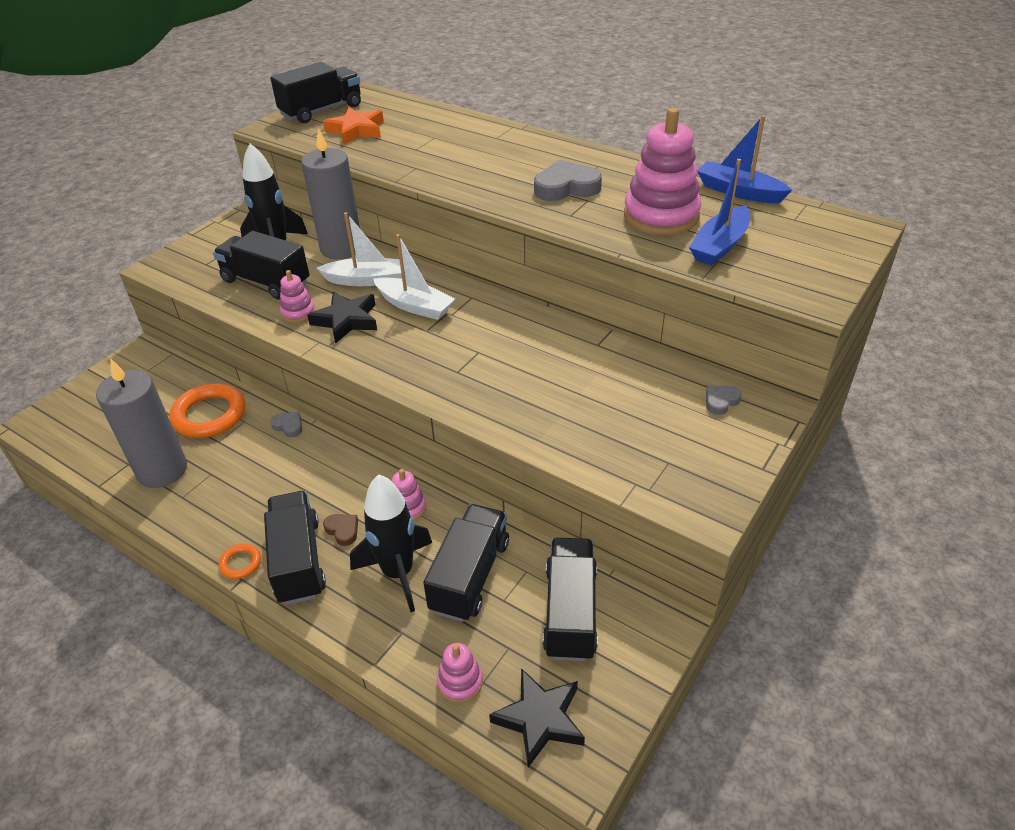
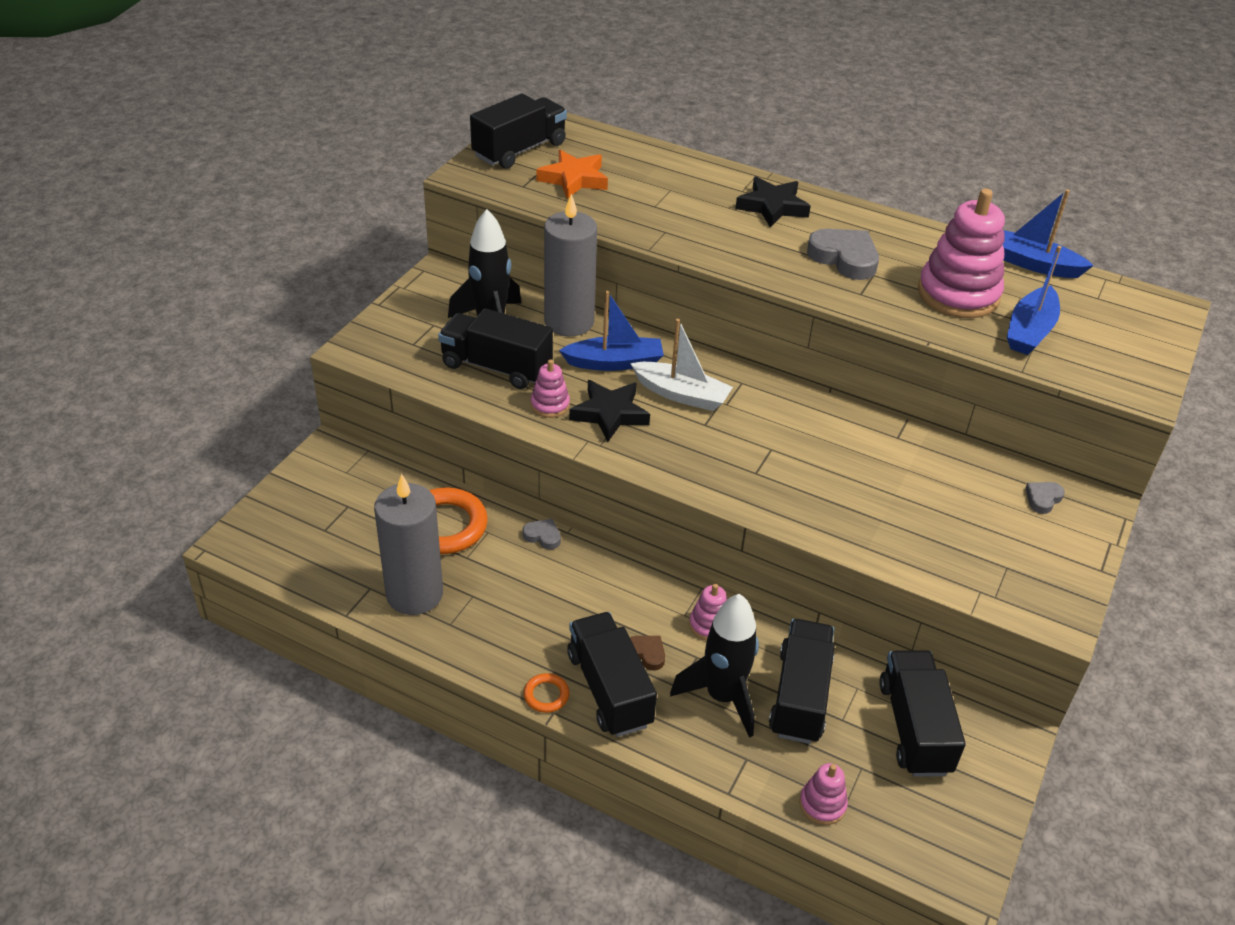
camera: 10 degrees left, 0 degrees up
white boat [317,212,402,286] -> blue boat [559,291,664,371]
black star [489,668,585,767] -> black star moved to [735,177,811,228]
grey heart [534,160,602,201] -> grey heart turned 60 degrees clockwise [807,229,879,280]

